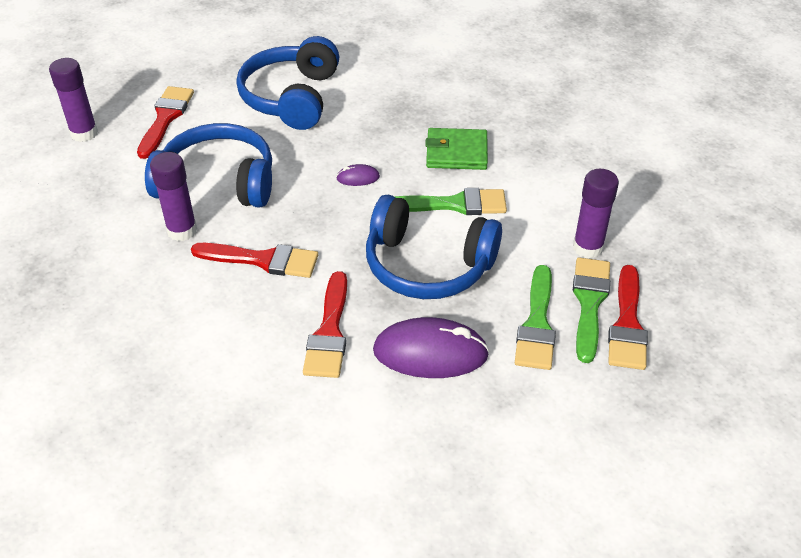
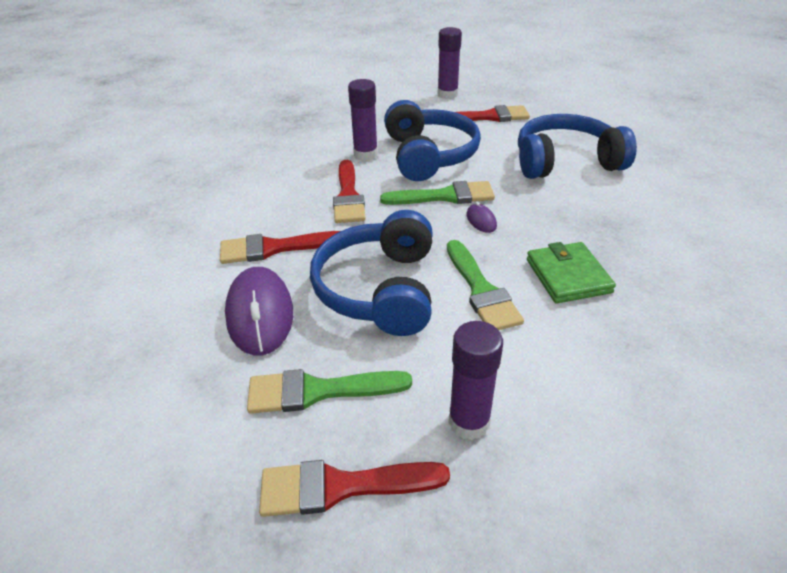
camera: 75 degrees right, 5 degrees down
green brush [573,257,610,363] -> green brush moved to [380,181,495,205]

